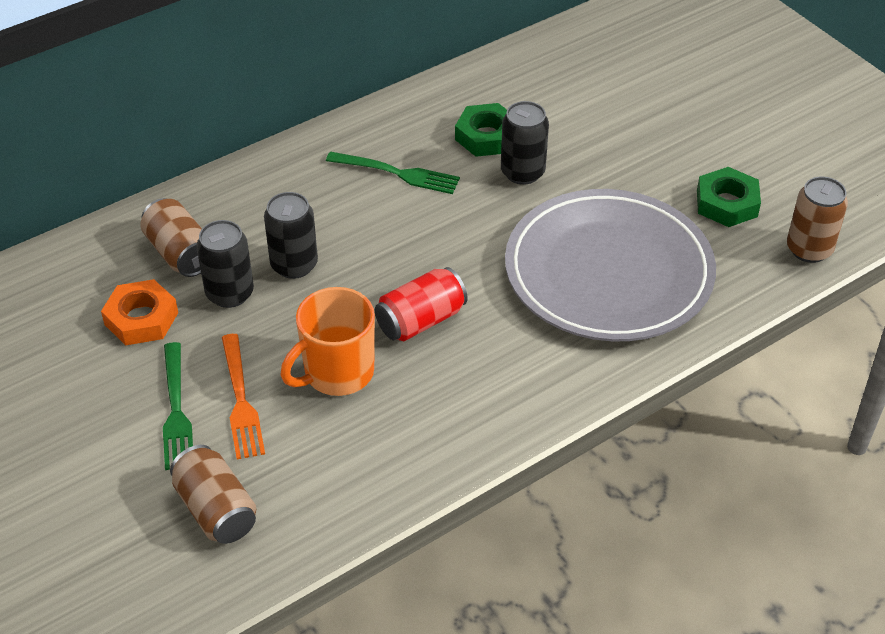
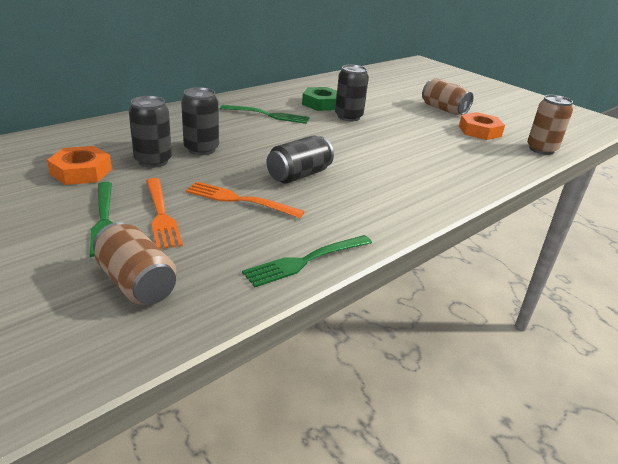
camera: 10 degrees left, 15 degrees down
brown can [140,198,202,277] -> brown can moved to [422,78,473,115]
orange mug [281,287,375,396] -> orange fork [185,182,305,218]
red can [375,267,468,341] -> black can [266,135,334,184]
grey plate [505,189,716,341] -> none
green nut [697,167,761,227] -> orange nut [459,112,505,140]
none -> green fork [242,235,372,287]

